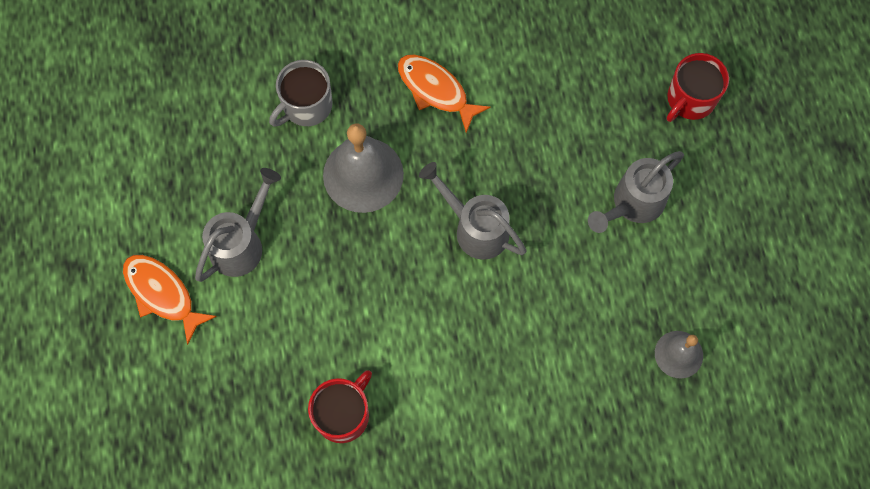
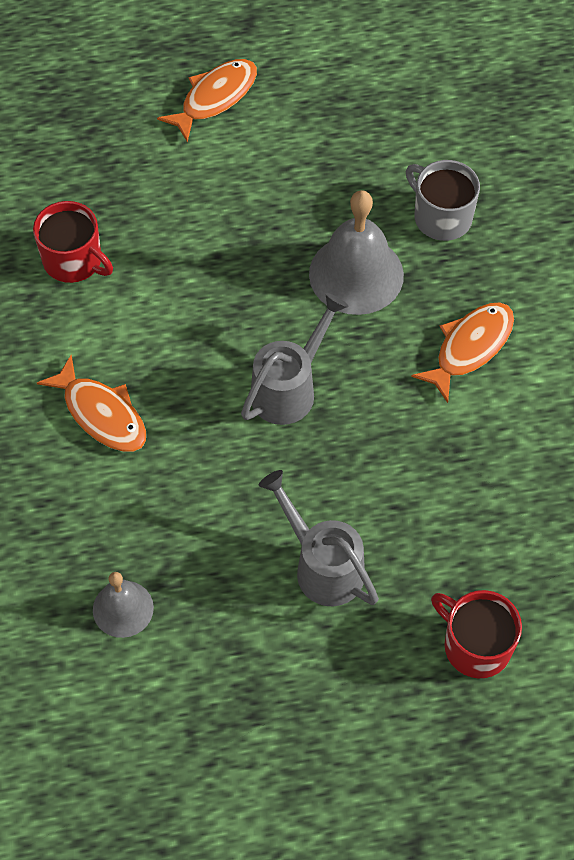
camera: 90 degrees right, 10 degrees down
grey watering can [195,168,281,282] -> none
none -> orange fish [37,355,146,452]

